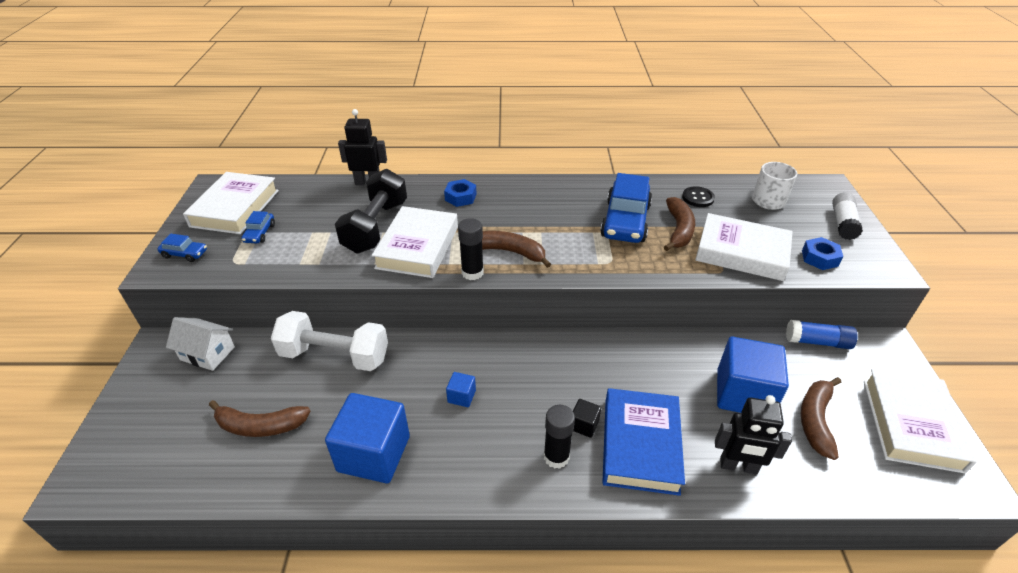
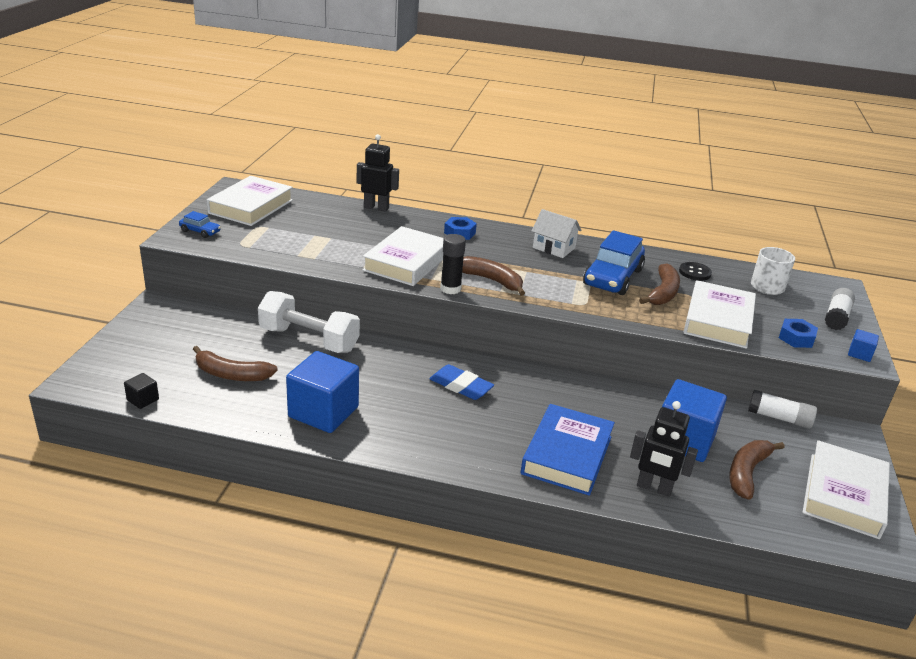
camera: 10 degrees right, 10 degrees down
white house [166,317,235,371] -> white house moved to [531,209,582,258]
blue car [241,211,275,243] -> none
black dumbbell [335,169,407,253] -> none
blue cube [446,372,476,407] -> blue cube moved to [848,329,879,362]
black glue stick [544,405,575,469] -> none
black cube [573,399,601,438] -> black cube moved to [124,373,159,409]
white book [695,213,793,281] -> white book turned 75 degrees clockwise [684,280,756,349]
blue glue stick [786,320,858,349] -> white glue stick [748,390,817,429]
none -> blue eraser [429,364,494,400]

